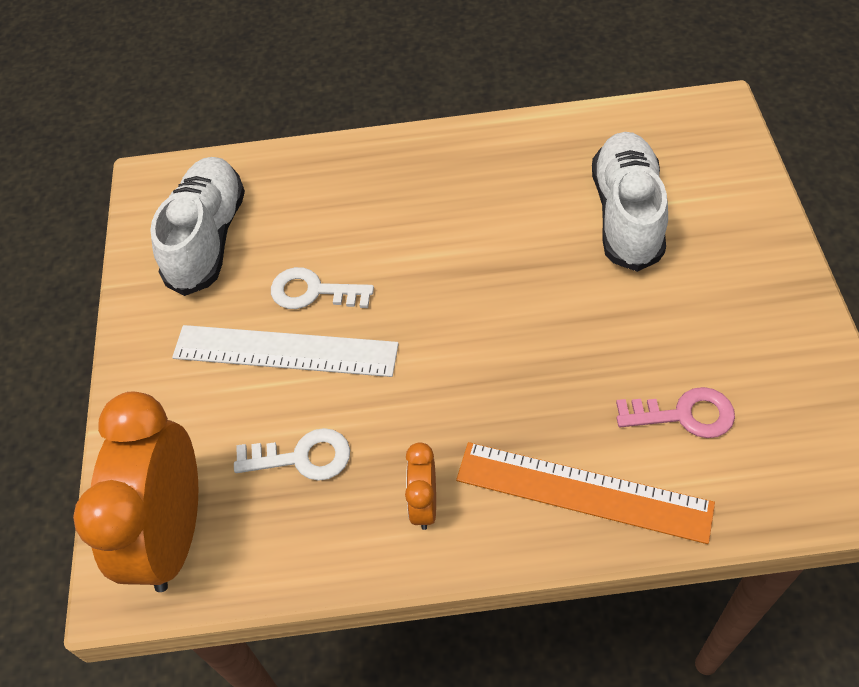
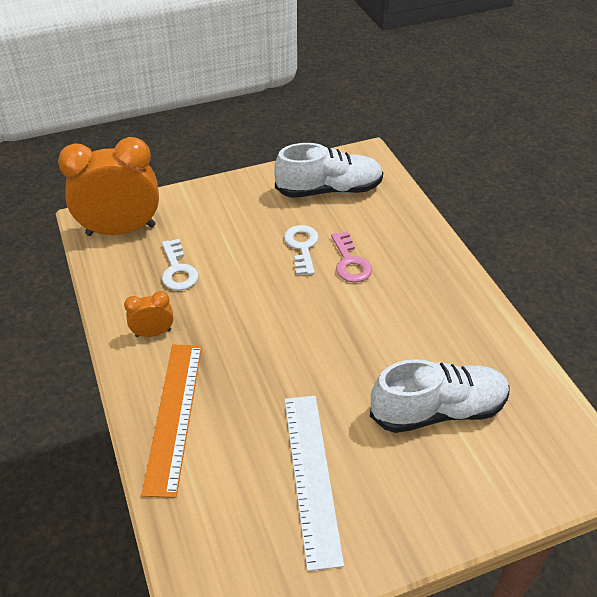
camera: 70 degrees right, 10 degrees down
white ruler [172,325,399,377] -> white ruler moved to [284,396,344,571]
pink key [616,387,735,438] -> pink key moved to [331,231,372,283]

